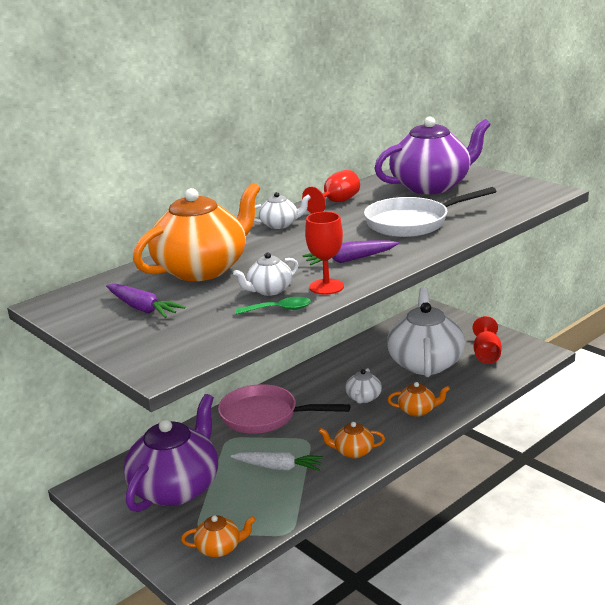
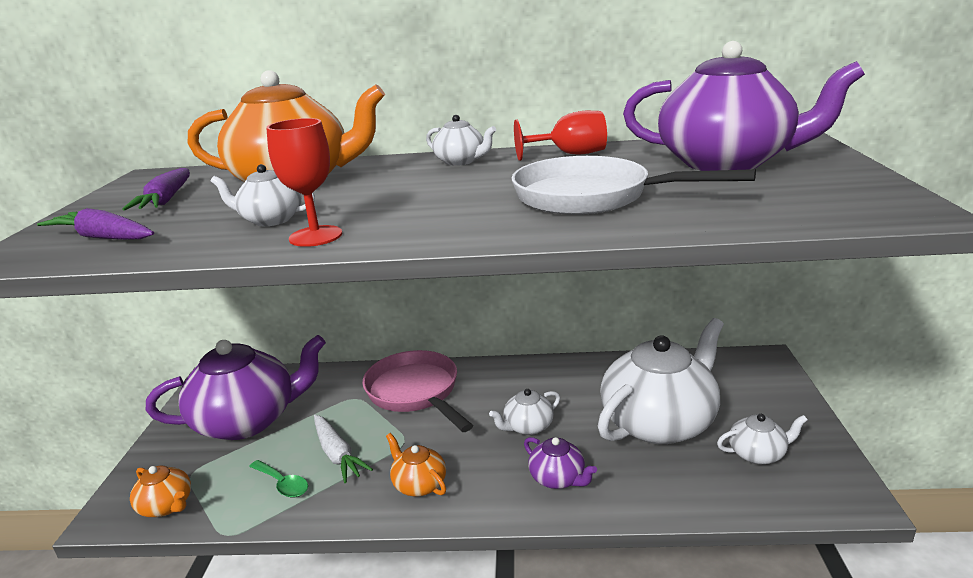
camera: 45 degrees right, 0 degrees up
green spoon [235,297,311,315] -> green spoon moved to [249,460,308,497]
purple carrot [303,240,399,265] -> purple carrot moved to [37,208,154,240]
orange teapot [388,382,450,417] -> purple teapot [524,437,597,489]
red goblet [473,316,502,364] -> white teapot [717,414,808,464]

